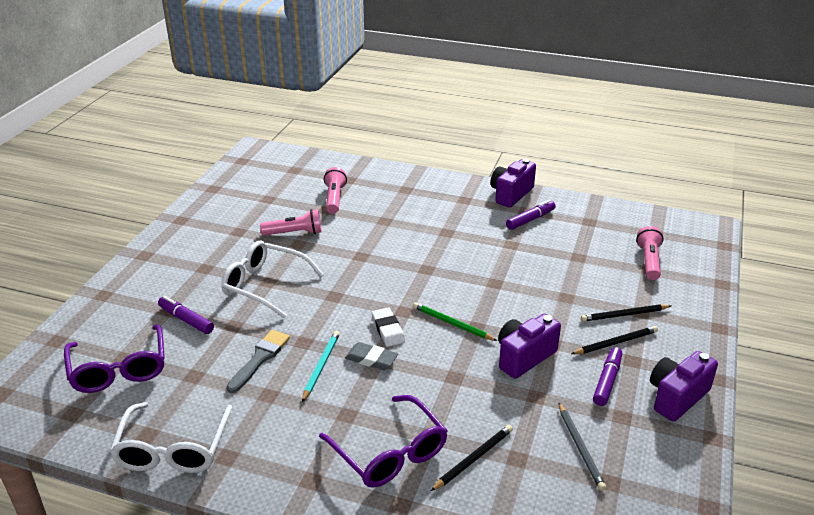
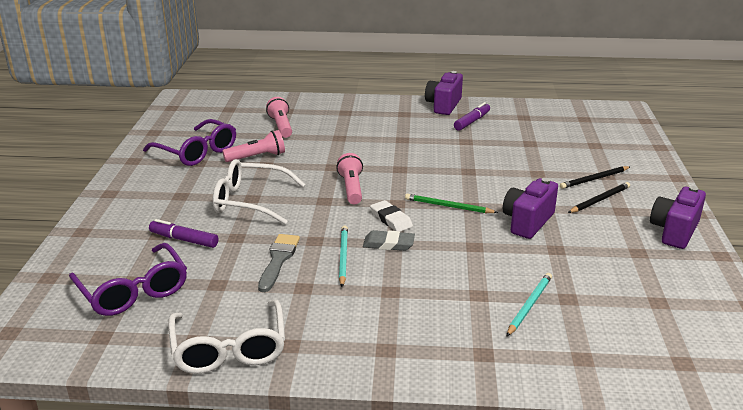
camera: 15 degrees left, 5 degrees down
purple glasses [319,395,448,488] -> purple glasses moved to [143,119,236,166]
black pencil [431,425,513,491] -> turquoise pencil [507,273,552,336]
grey pencil [559,403,606,491] -> none
purple marker [593,347,622,406] -> none
pink flashlight [636,226,664,280] -> pink flashlight moved to [336,153,363,204]

